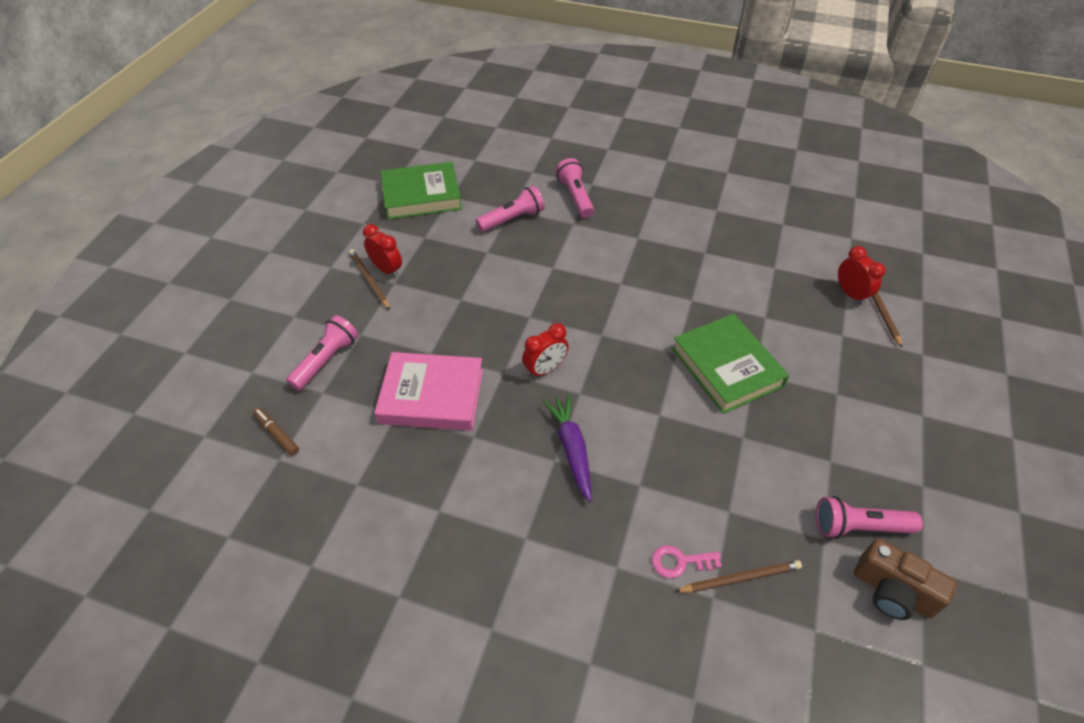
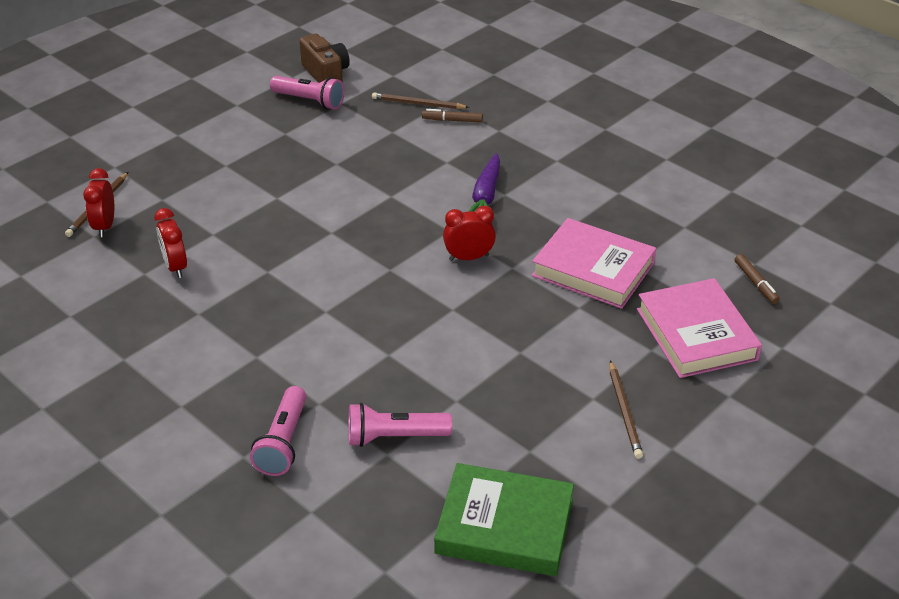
camera: 155 degrees left, 10 degrees down
pink flashlight [286,315,358,391] -> pink book [637,278,762,378]
red clock [363,224,402,277] -> red clock moved to [154,208,187,278]
pink key [652,545,722,578] -> brown marker [422,109,483,122]
green book [672,314,789,414] -> none

